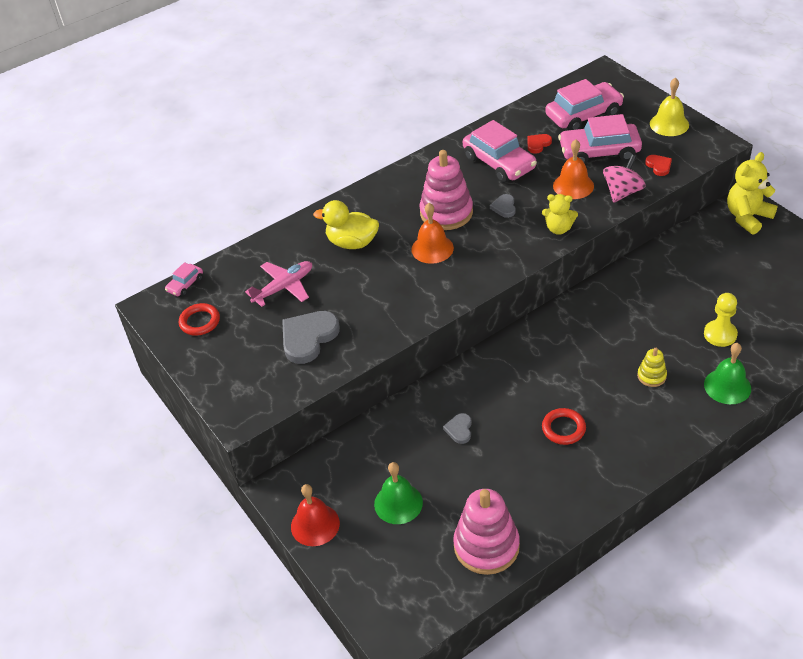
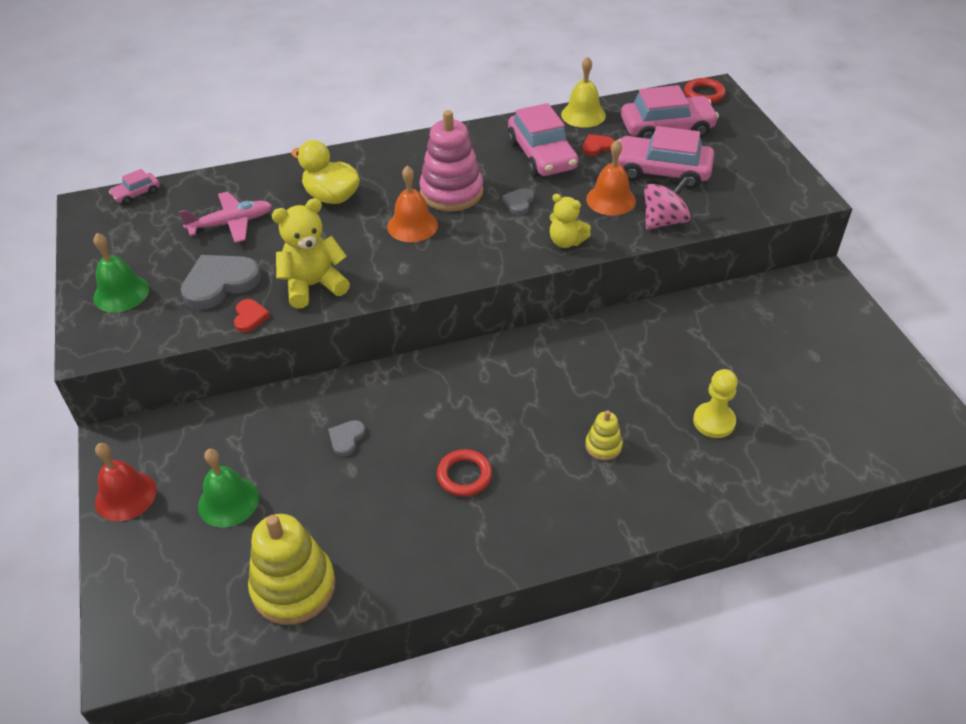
camera: 15 degrees right, 0 degrees up
red ring [179,303,220,336] -> red ring moved to [684,78,726,104]
pink stacking toy [453,489,520,575] -> yellow stacking toy [248,514,336,625]
red heart [645,155,672,176] -> red heart moved to [234,299,270,332]
yellow bell [650,78,689,136] -> yellow bell moved to [561,57,606,128]
green bell [704,343,751,404] -> green bell moved to [93,233,149,312]
yellow teddy bear [727,152,777,235] -> yellow teddy bear moved to [272,198,350,309]

